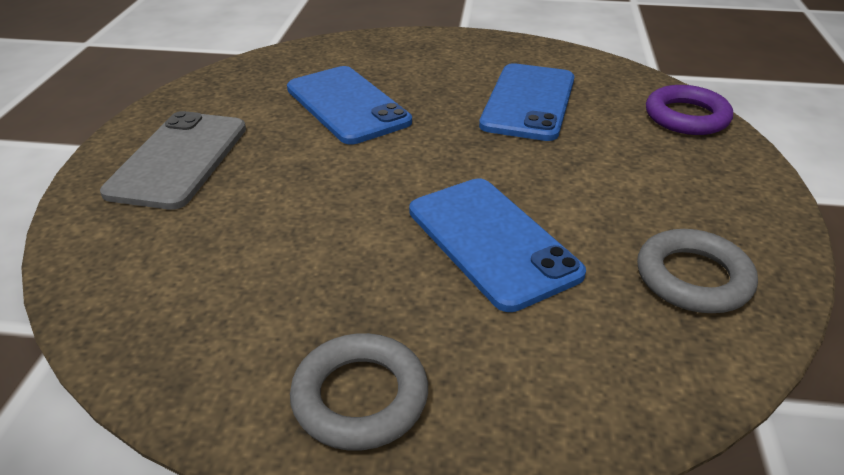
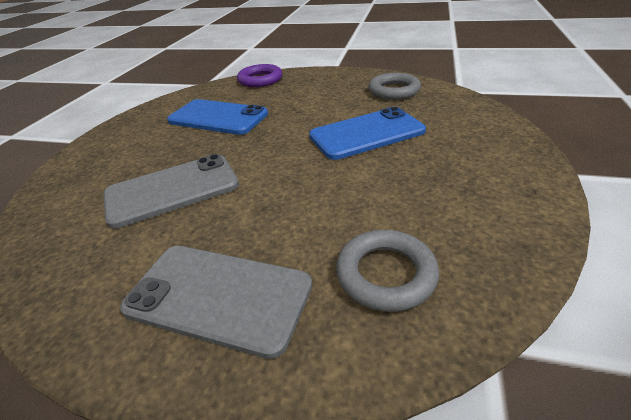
camera: 80 degrees left, 0 degrees up
blue phone [287,66,412,144] -> grey phone [103,154,239,229]
grey ring [290,333,428,451] -> grey ring moved to [336,230,439,312]

